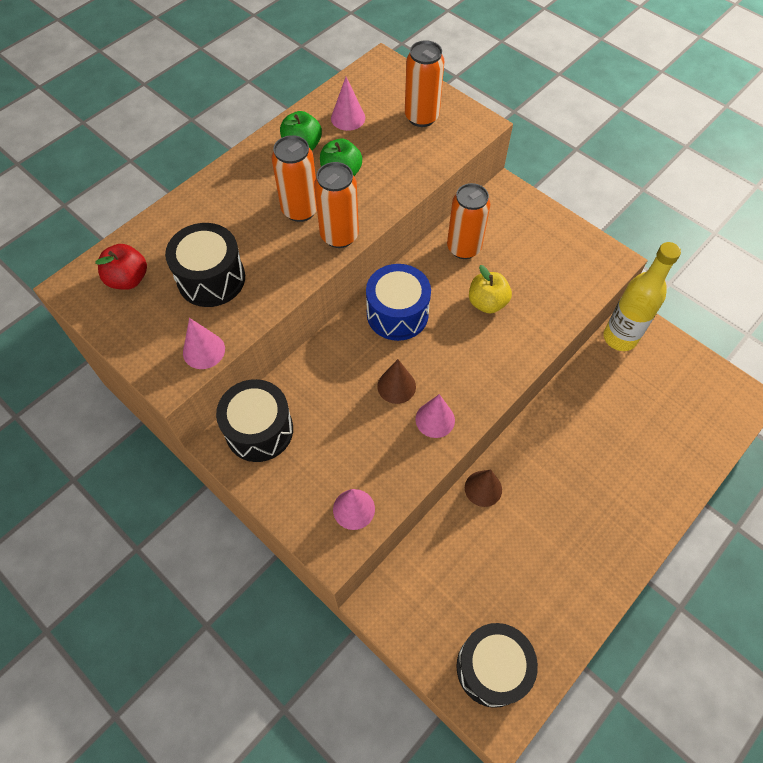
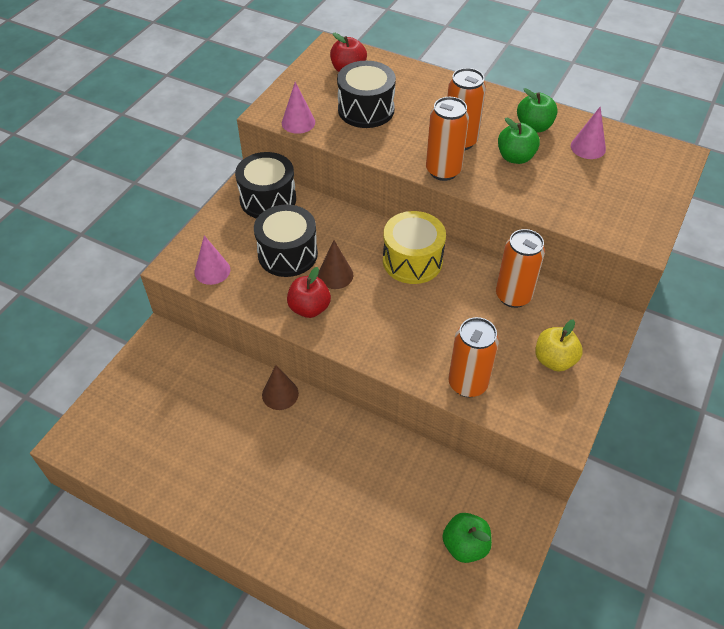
camera: 75 degrees right, 10 degrees down
blue drum [366,264,431,341] -> yellow drum [383,211,446,284]
orange can [405,40,445,127] -> orange can moved to [448,317,499,397]
pink cone [415,394,455,438] -> red apple [287,267,331,318]
black drum [456,623,538,708] -> black drum moved to [254,204,318,277]
yellow apple [469,265,512,314] -> yellow apple moved to [535,319,583,372]
yellow bottle [604,242,681,351] -> none
none -> green apple [442,513,492,563]

